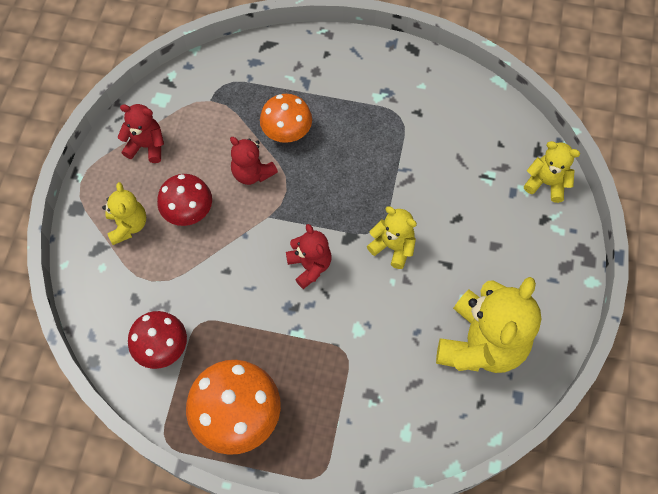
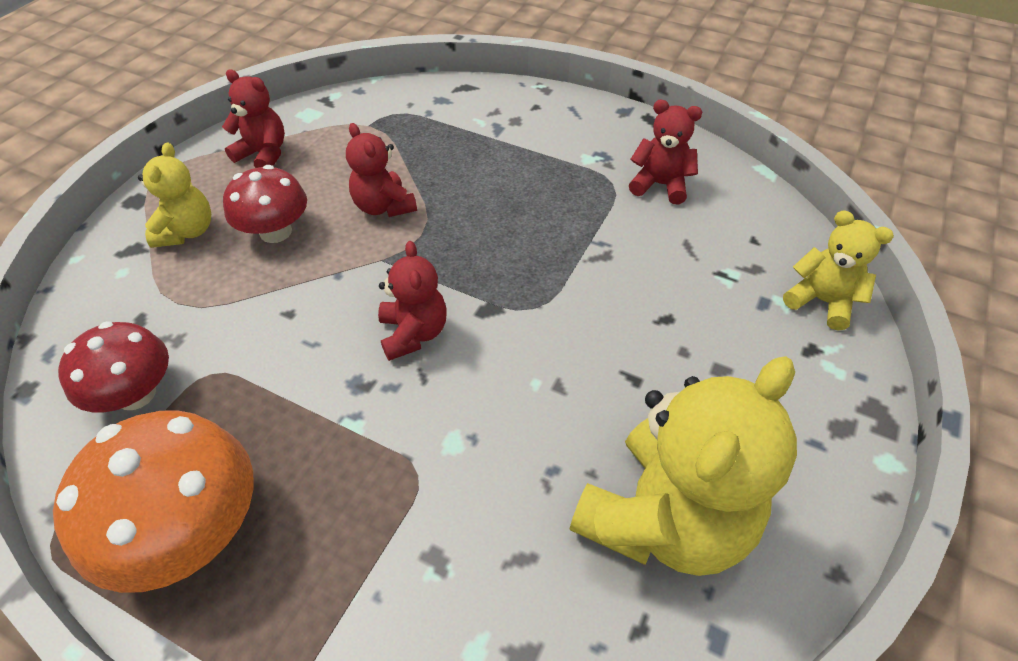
camera: 15 degrees right, 15 degrees down
orange mushroom [260,94,312,143] -> none
yellow teddy bear [367,206,417,269] -> none
none -> red teddy bear [629,100,702,204]

